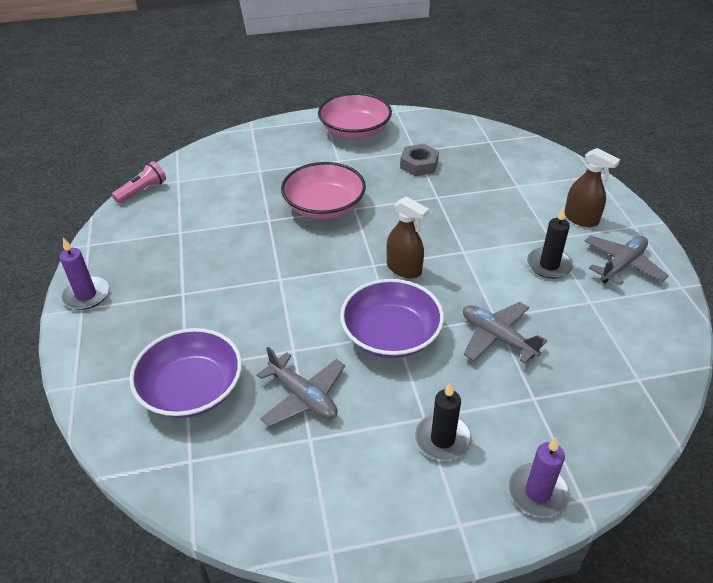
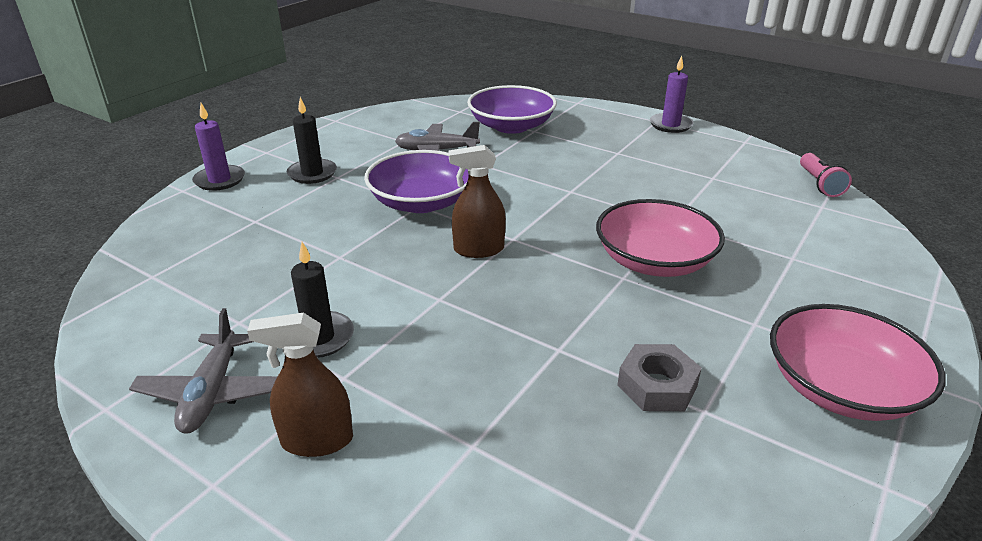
camera: 135 degrees right, 10 degrees down
grey plane [463,302,547,363] -> none

